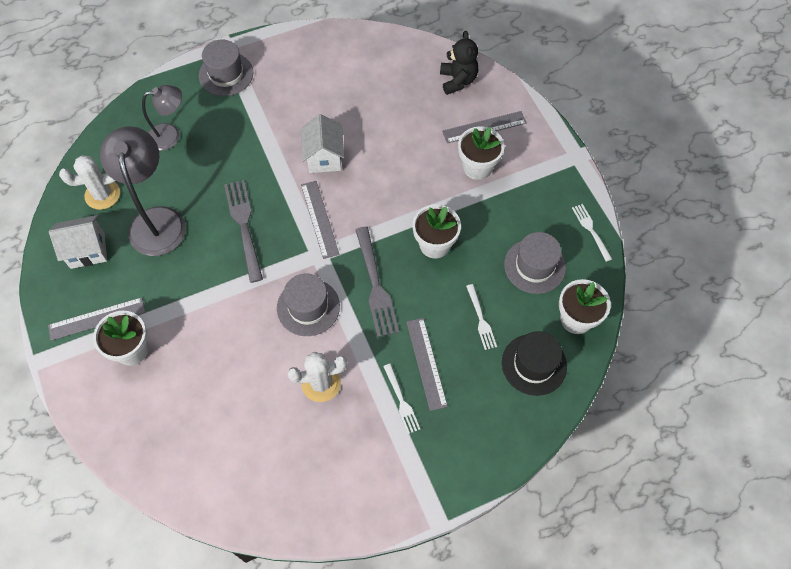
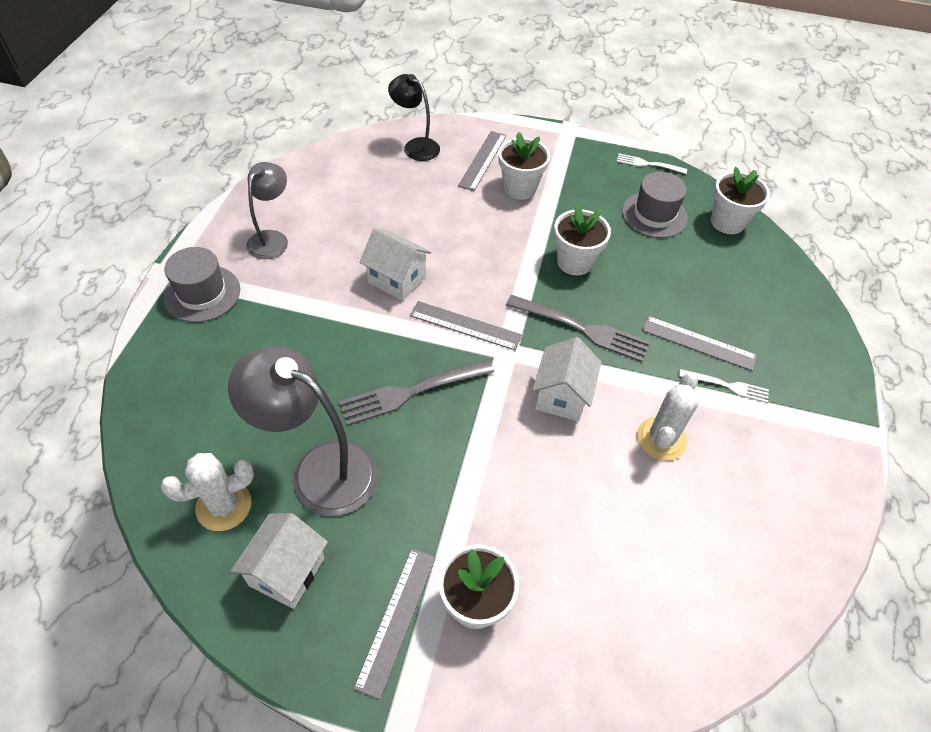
camera: 55 degrees left, 10 degrees down
white cactus [59,155,120,210] -> white cactus turned 45 degrees clockwise [160,453,254,531]
grey lamp [142,85,182,151] -> grey lamp moved to [246,162,288,259]
grey fork [224,180,263,283] -> grey fork turned 45 degrees counterclockwise [339,359,494,426]
grey hat [277,273,340,336] -> white house [532,337,601,421]
black teddy bear [440,31,478,95] -> black lamp [388,74,440,161]
white fork [466,284,497,350] -> none
black hat [502,331,567,396] -> none

